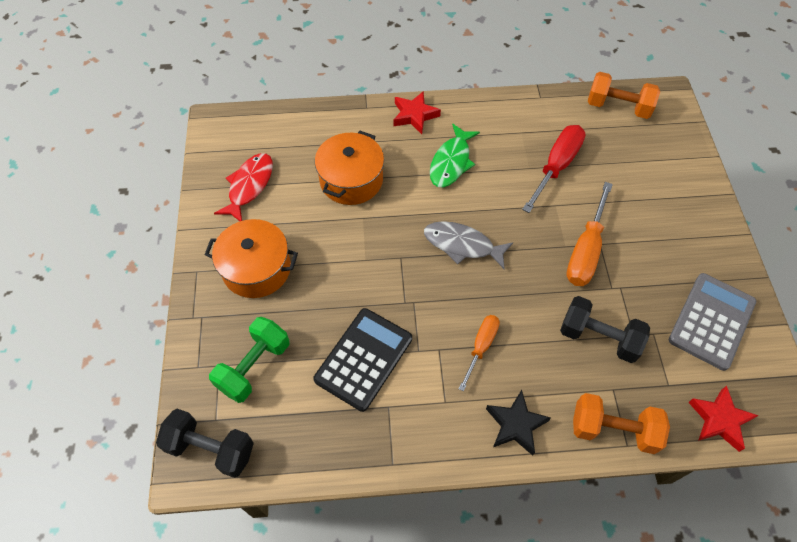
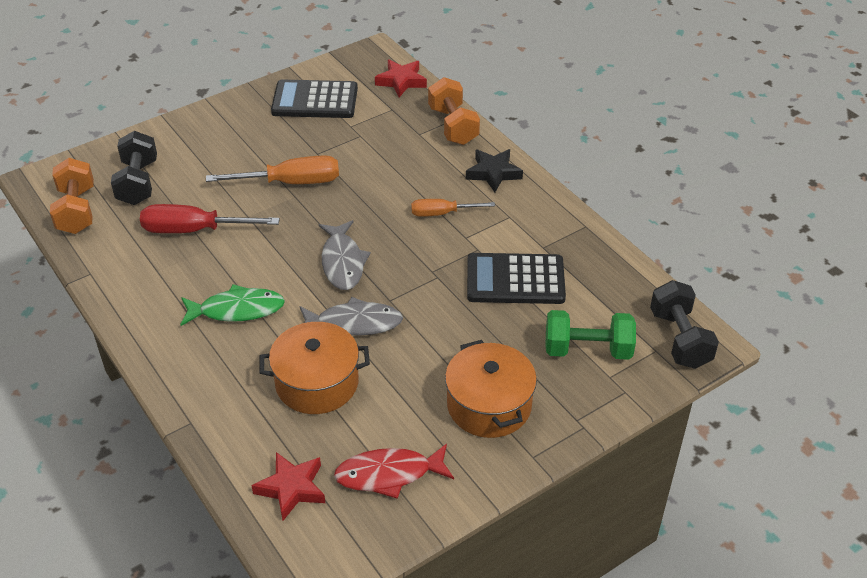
camera: 120 degrees left, 15 degrees down
red star [393,91,441,134] -> red star moved to [251,452,325,521]
black dumbbell [560,296,650,363] -> black dumbbell moved to [111,131,157,205]
grey calculator [669,273,756,371] -> black calculator [271,80,358,118]
none -> grey fish [300,297,403,336]

